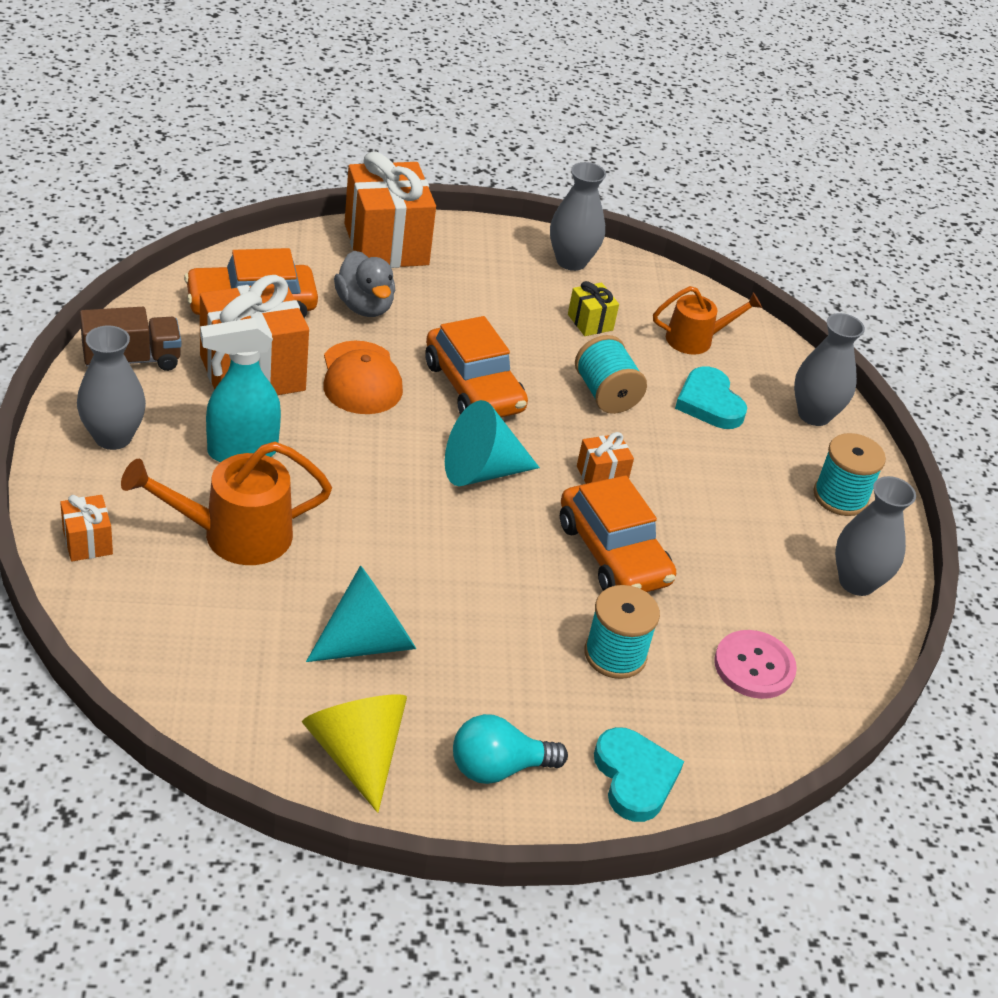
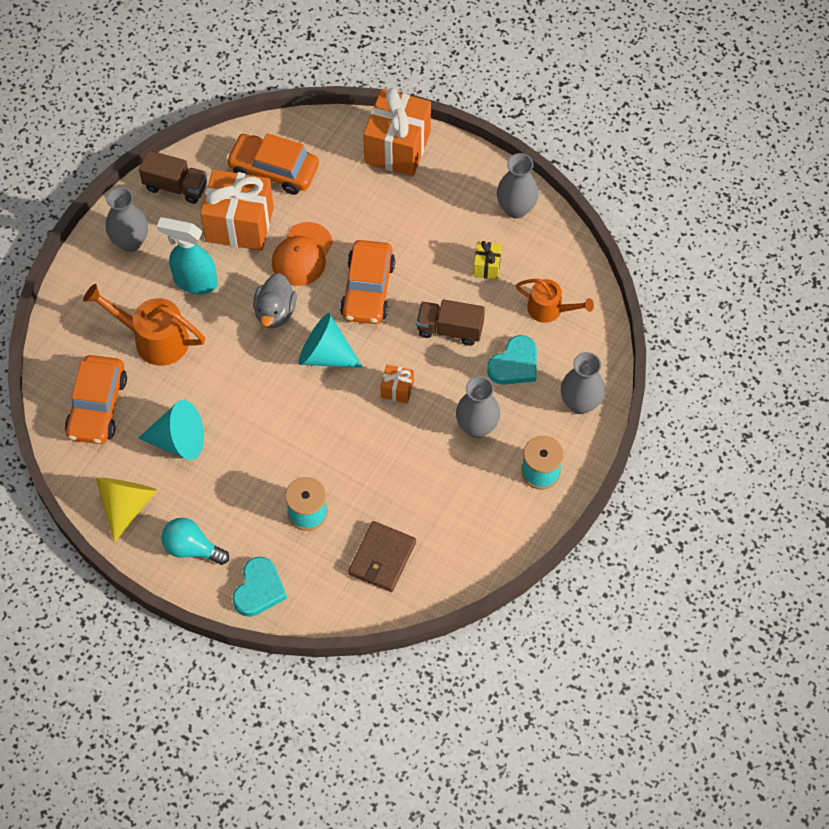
camera: 40 degrees right, 20 degrees up
orange gift [60,495,113,561] -> none
grey duck [334,251,395,317] -> grey duck moved to [253,273,297,328]
orange car [560,475,676,592] -> orange car moved to [65,355,127,444]
turquoise spool [575,335,647,414] -> brown truck [416,299,485,346]
turquoise heart [675,366,747,429] -> turquoise heart turned 150 degrees counterclockwise [487,335,537,385]
pink button [714,630,797,699] -> brown wallet [348,521,416,592]
grey vase [835,476,916,596] -> grey vase moved to [456,376,500,438]

